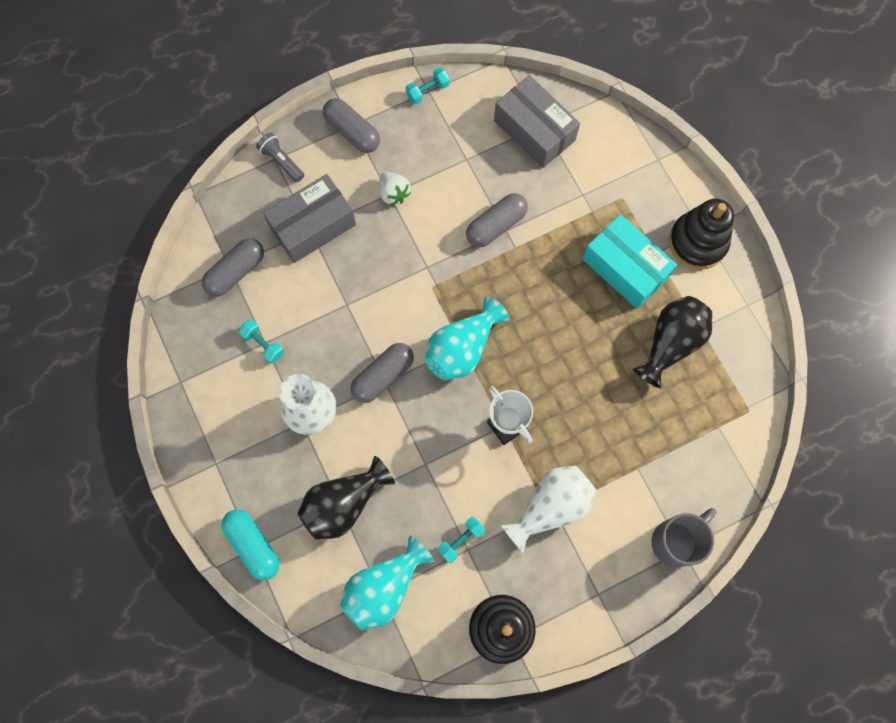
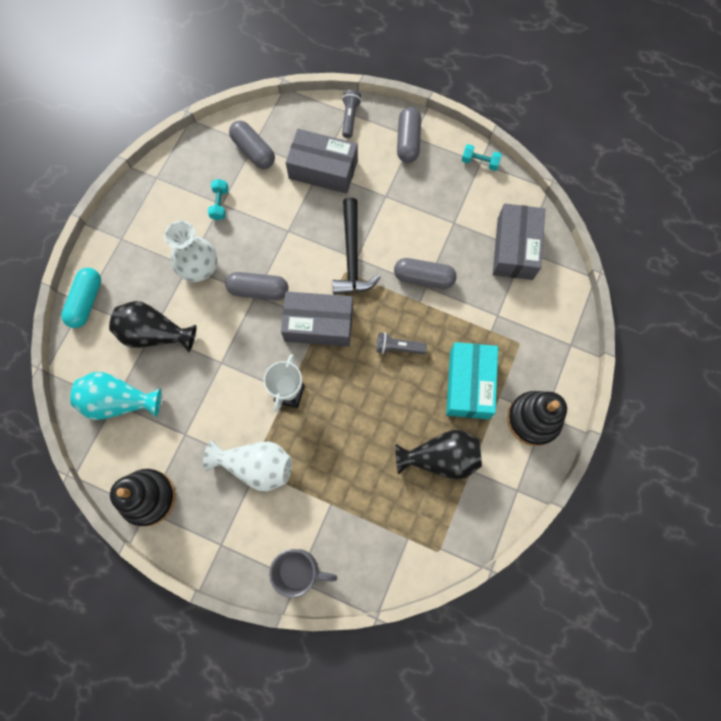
camera: 50 degrees right, 0 degrees up
grey capsule [202,238,264,297] -> grey capsule turned 45 degrees clockwise [229,121,275,169]
white strawberry [379,172,411,205] -> none
turquoise vase [425,297,509,381] -> grey box [281,291,353,347]
turquoise dumbbell [437,516,485,563] -> none
none -> black hammer [332,198,381,295]
none -> grey flashlight [376,332,427,354]

